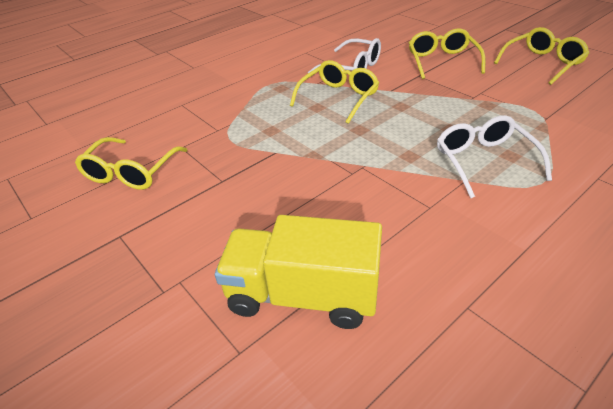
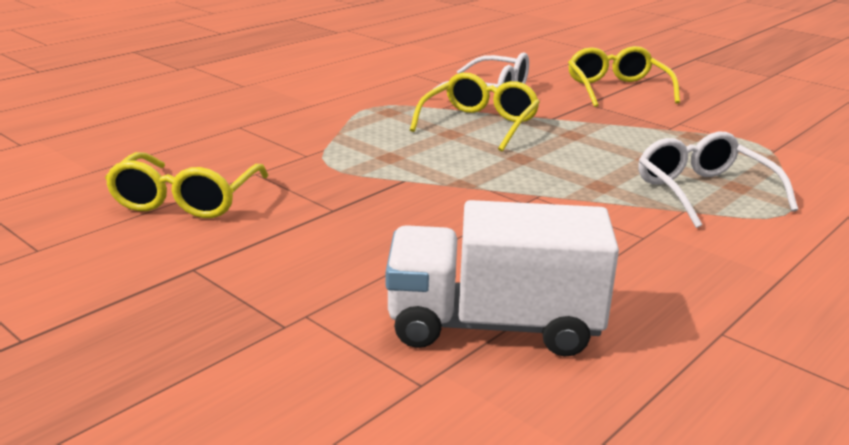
camera: 10 degrees left, 15 degrees down
yellow truck [215,215,382,329] -> white truck [386,200,619,357]
yellow glasses [494,27,589,85] -> none

